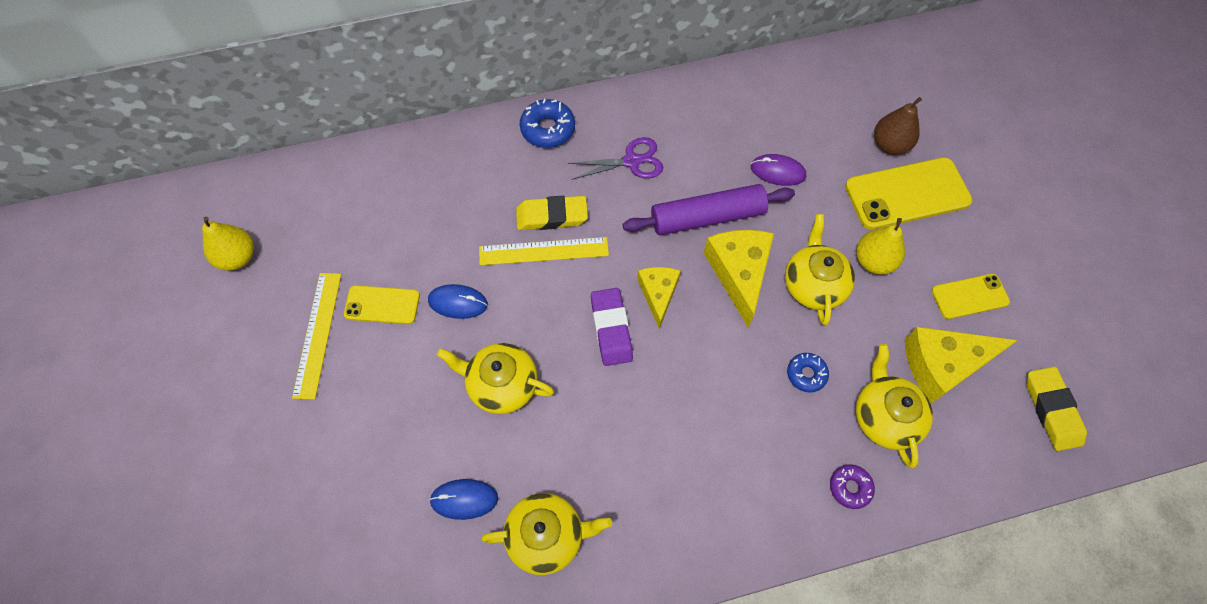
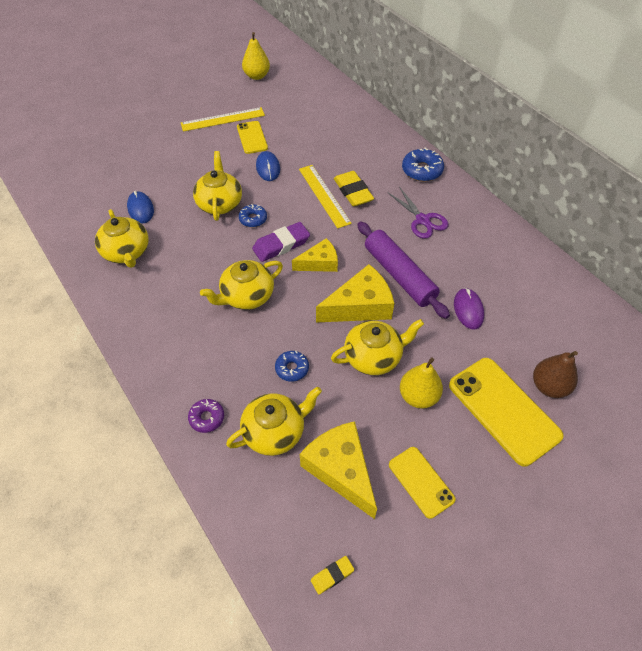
camera: 70 degrees right, 10 degrees down
yellow eraser [1026,367,1087,451] -> yellow eraser [311,556,354,594], size x0.53
none -> yellow teapot [200,260,283,310]
none -> blue donut [239,204,267,227]

